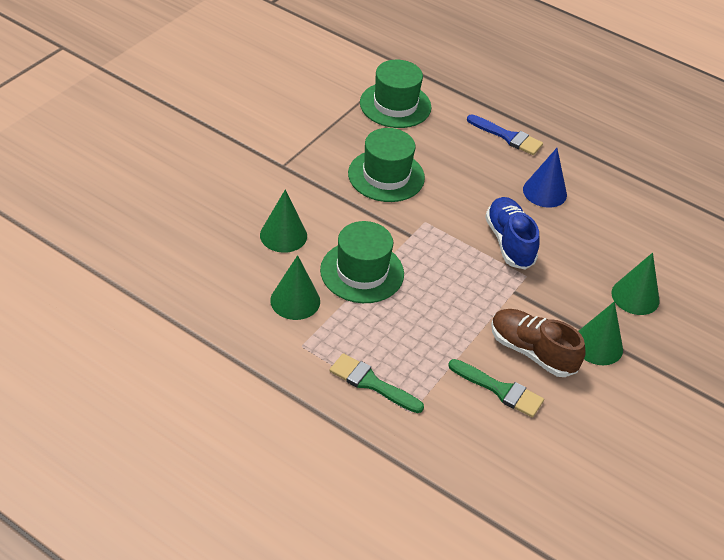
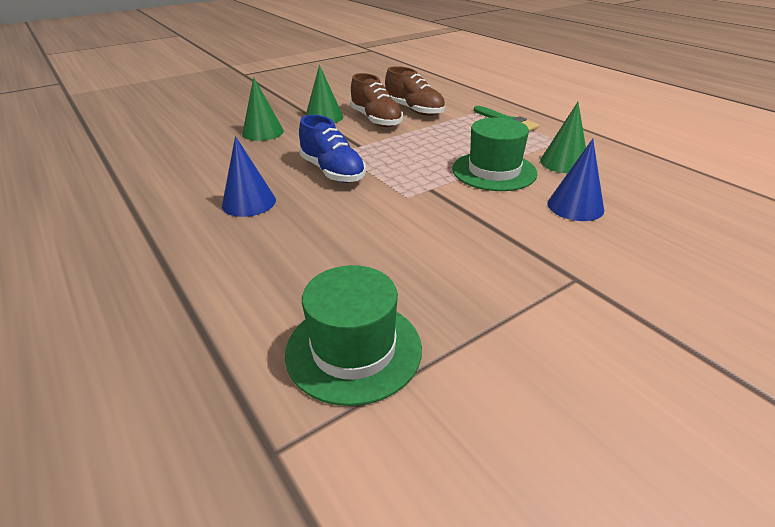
camera: 155 degrees left, 10 degrees down
green cone [260,190,307,253] -> blue cone [548,139,604,221]
green hat [348,128,425,202] -> none
green brush [448,359,544,417] -> brown shoe [385,66,445,116]
blue brush [467,115,543,155] -> none
blue shoe [485,197,539,269] -> blue shoe turned 45 degrees counterclockwise [299,115,366,183]

